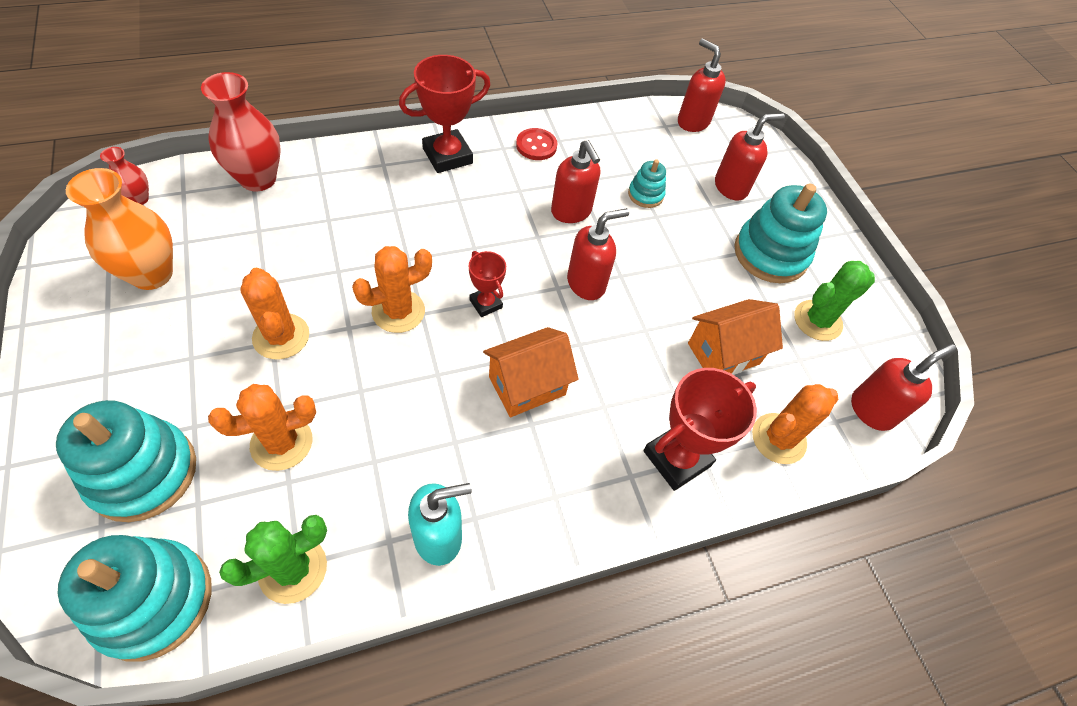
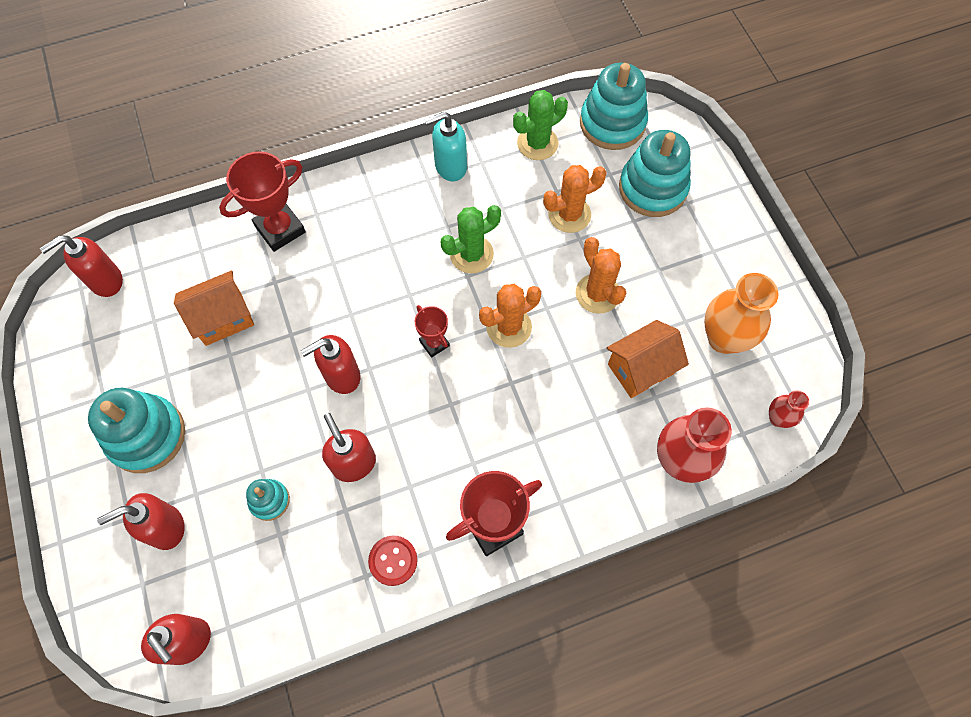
camera: 175 degrees left, 10 degrees up
orange house [483,327,579,417] -> orange house moved to [607,320,689,398]
orange cactus [752,384,838,464] -> none
green cactus [794,261,875,341] -> green cactus moved to [440,205,501,273]

